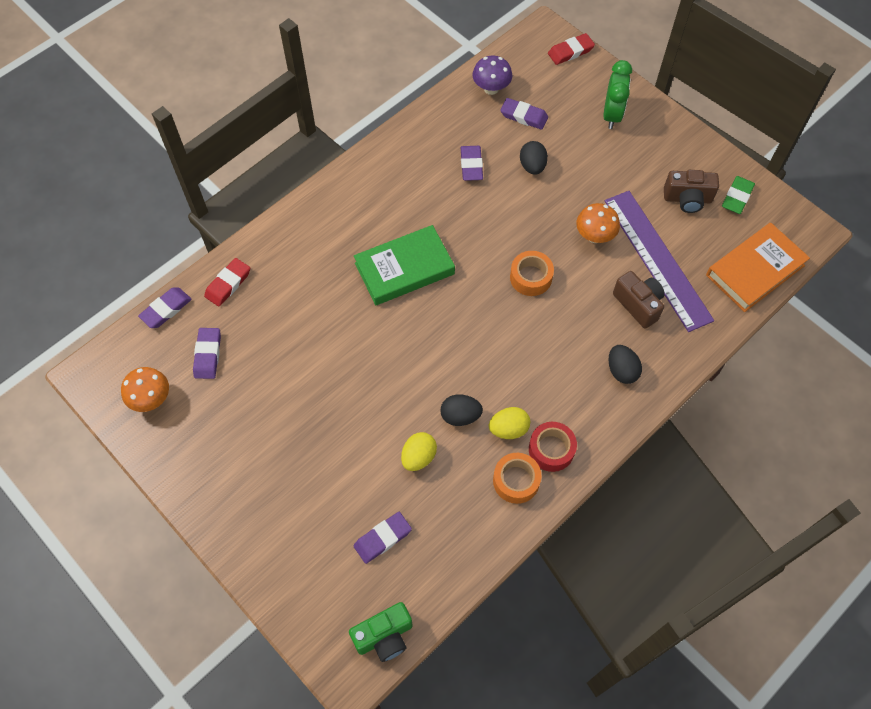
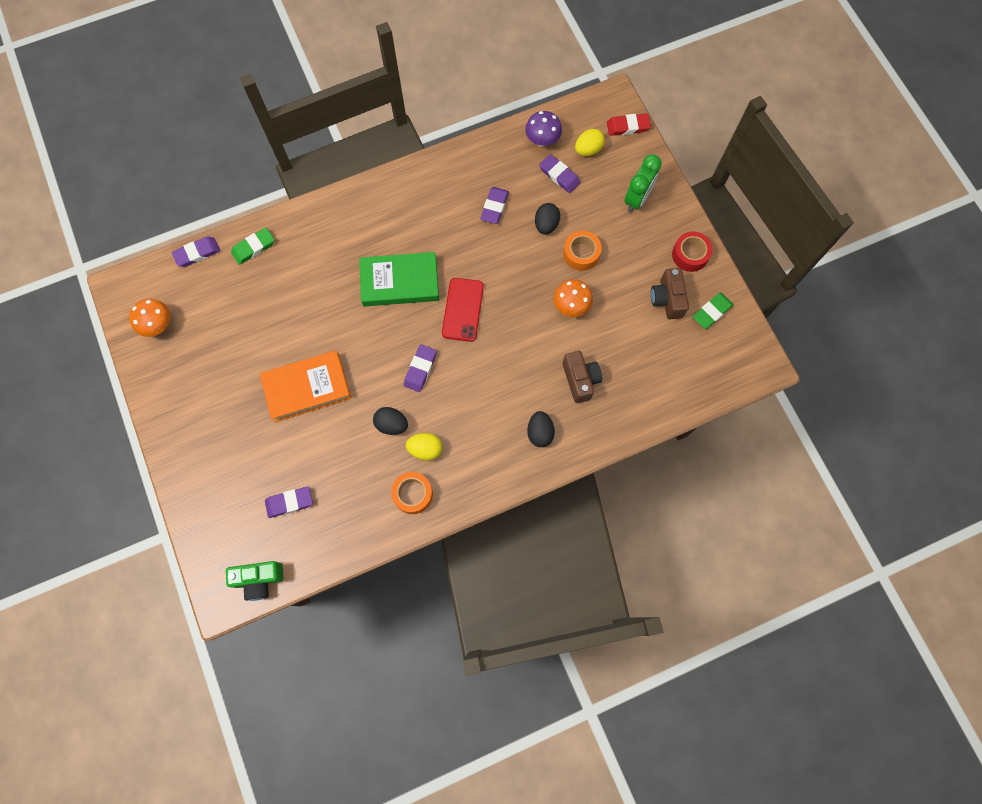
camera: 20 degrees right, 10 degrees up
purple eraser [193,328,221,379] -> purple eraser moved to [404,344,437,392]
red eraser [204,258,250,306] -> green eraser [231,227,274,265]
yellow egg [401,432,437,471] -> yellow egg moved to [575,129,605,156]
orange tape [510,251,554,296] -> orange tape moved to [563,231,602,271]
red tape [529,422,577,472] -> red tape moved to [672,232,713,272]
purple ruler [605,191,714,332] -> none
brown camera [664,170,719,213] -> brown camera turned 60 degrees clockwise [651,268,689,319]
orange book [706,223,810,312] -> orange book moved to [260,351,351,422]
none -> red phone [442,278,484,342]

